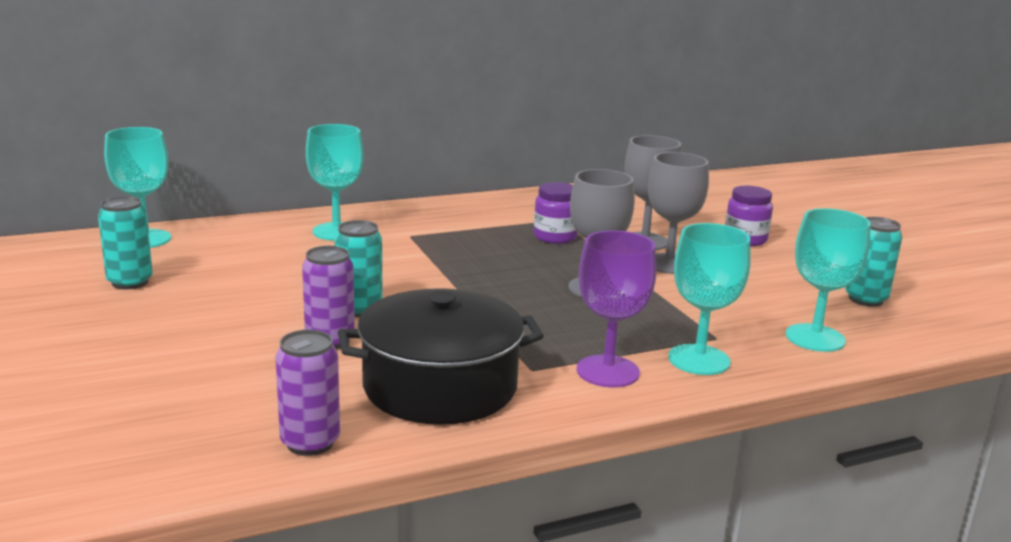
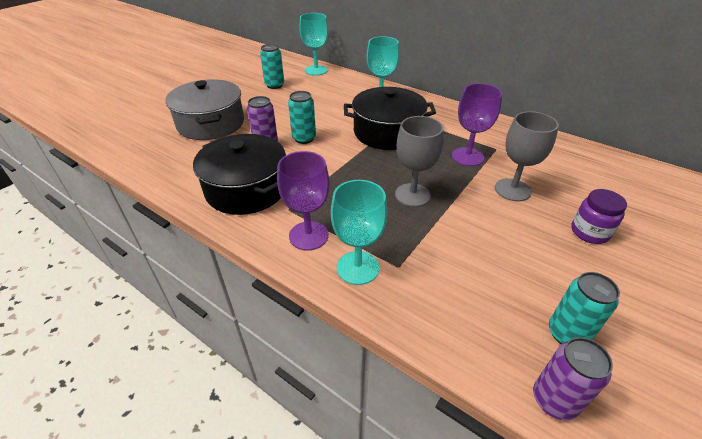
camera: 60 degrees right, 20 degrees up
purple can [275,330,340,456] -> purple can moved to [533,337,613,421]
purple jar [534,182,578,244] -> purple goblet [452,83,502,166]
grey goblet [648,152,709,274] -> none
turquoise goblet [785,208,871,352] -> none
none -> grey pot [165,79,244,140]
none -> black pot [344,87,436,150]

